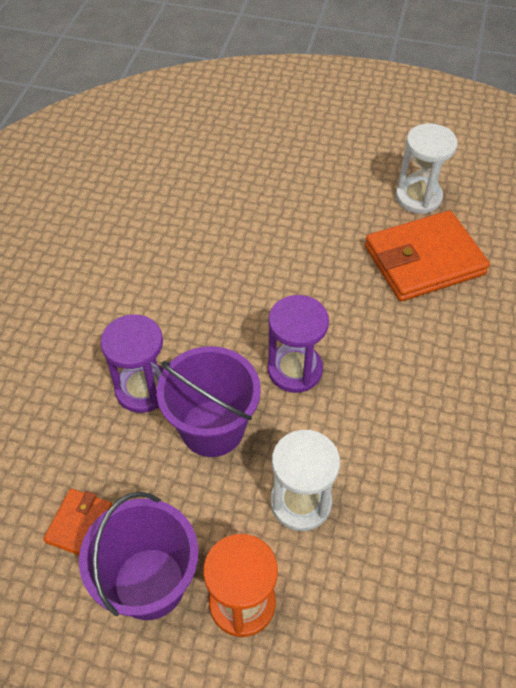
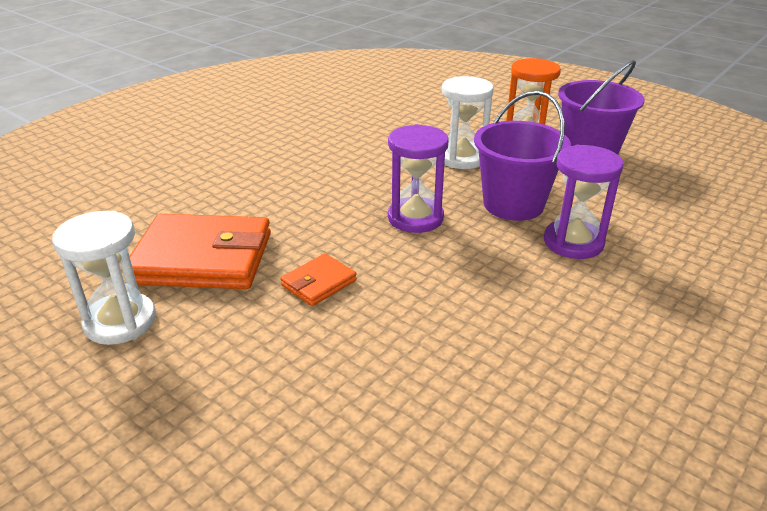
camera: 155 degrees left, 20 degrees down
orange wallet [43,488,112,555] -> orange wallet moved to [280,253,357,306]

